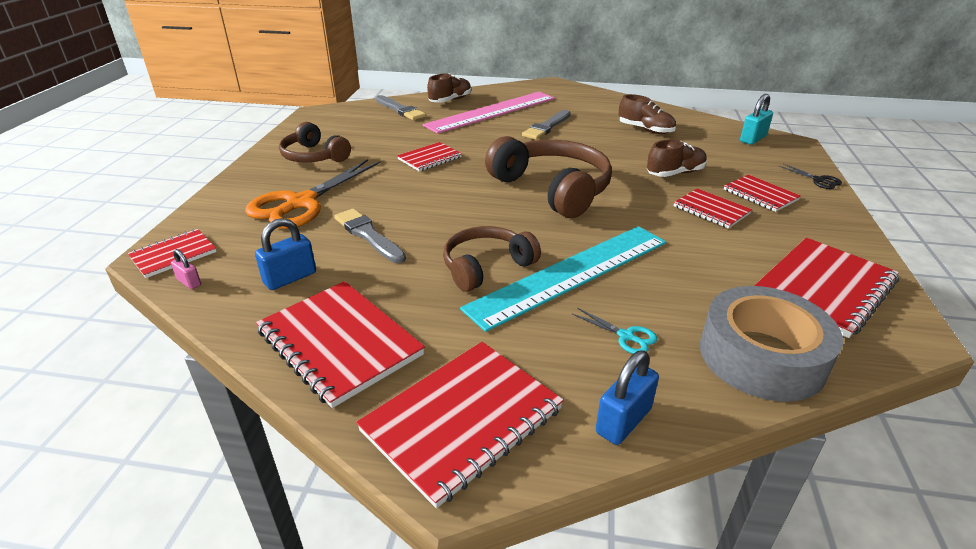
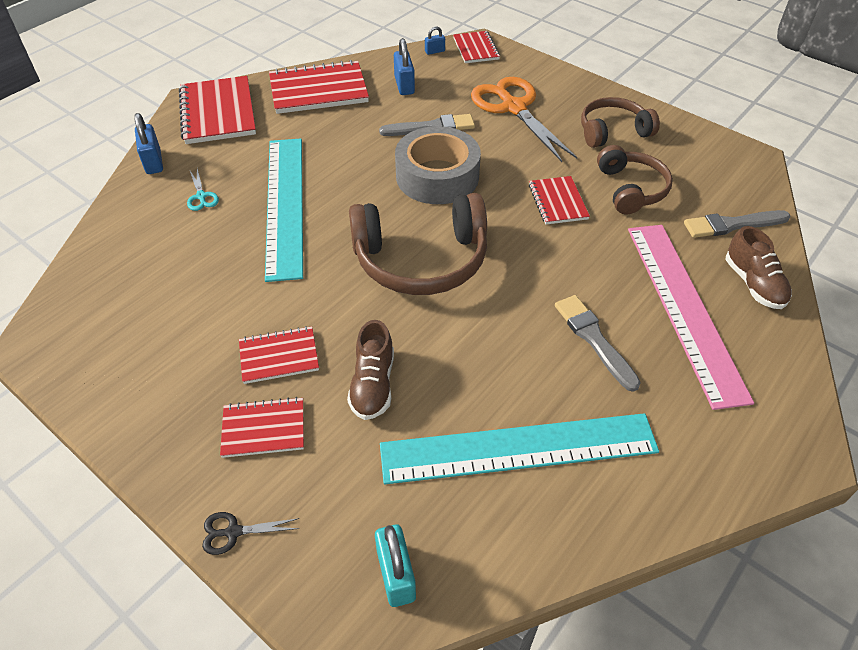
camera: 120 degrees right, 15 degrees up
pink padlock [171,249,201,289] -> blue padlock [425,27,445,55]
brown headphones [443,226,541,292] -> brown headphones moved to [597,145,673,214]
turquoise scissors [572,308,657,354] -> turquoise scissors turned 90 degrees counterclockwise [187,169,219,211]
brown shoe [619,94,676,134] -> turquoise ruler [380,413,659,484]
grey tape [700,286,843,402] -> grey tape moved to [395,126,481,204]
red notebook [754,238,899,338] -> none

